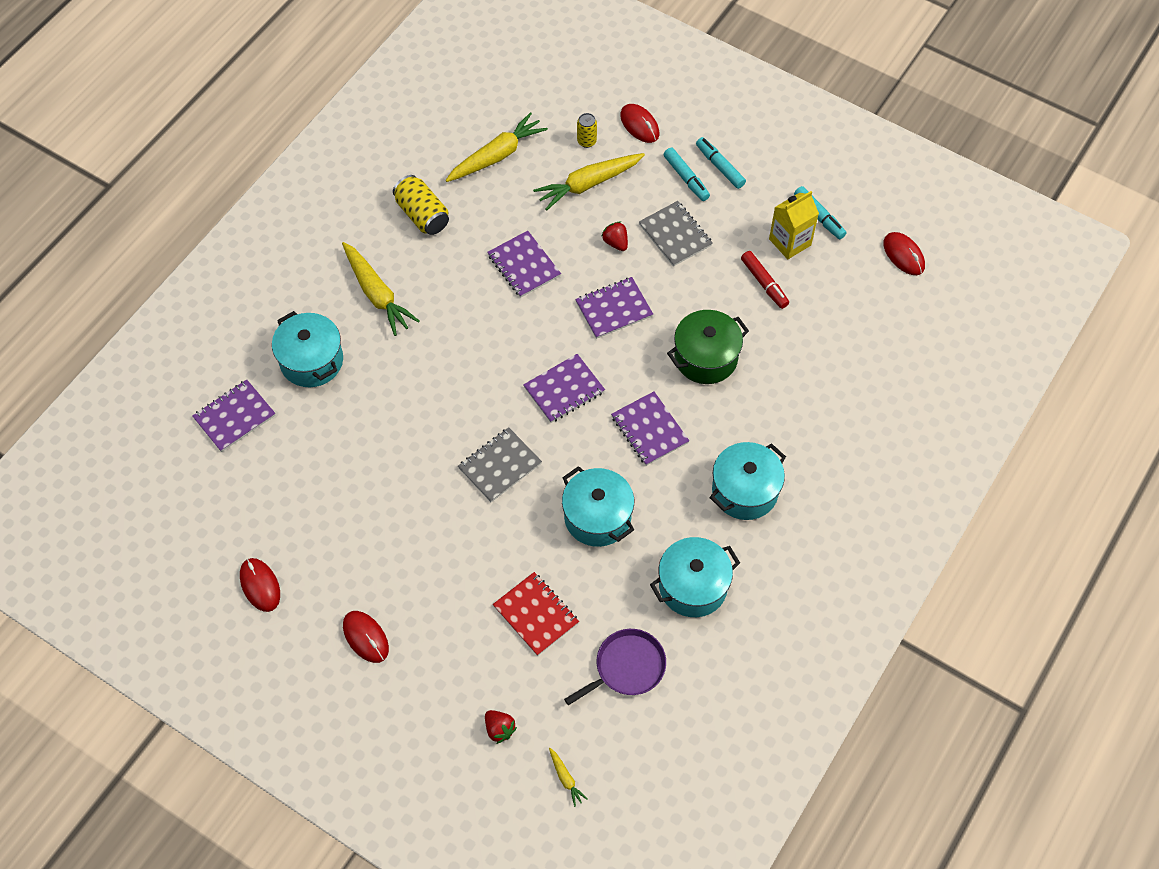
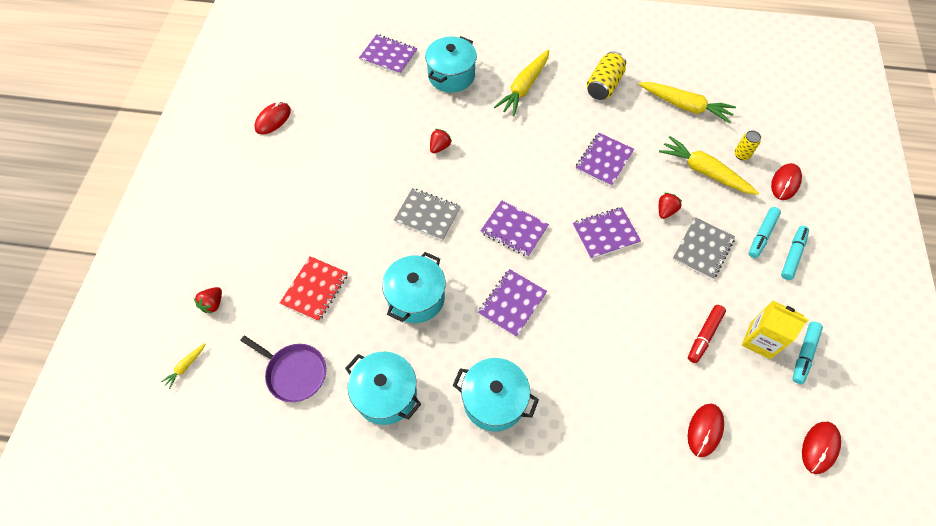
camera: 65 degrees right, 0 degrees up
red mouse [343,611,389,663] -> red mouse moved to [688,404,724,457]
purple notebook [575,277,653,339] -> purple notebook turned 60 degrees counterclockwise [573,207,641,259]
green pot [667,310,749,384] -> none
none -> red strawberry [430,129,452,153]

